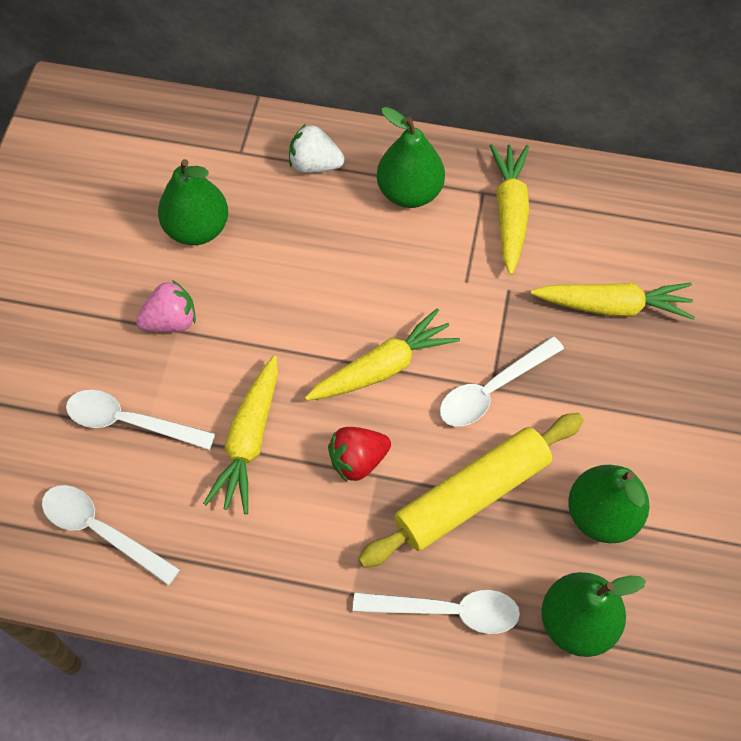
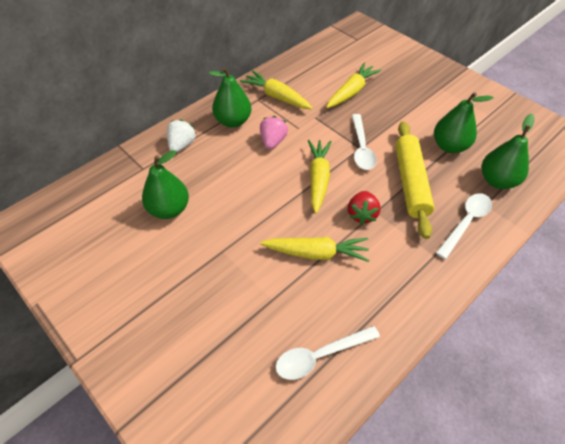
camera: 55 degrees left, 10 degrees down
white spoon [66,390,215,450] -> none
pink strawberry [136,280,196,332] -> pink strawberry moved to [260,116,288,149]
yellow carrot [203,355,278,514] -> yellow carrot turned 45 degrees counterclockwise [260,237,370,262]
white strawberry [289,124,345,173] -> white strawberry turned 150 degrees clockwise [167,119,196,153]

